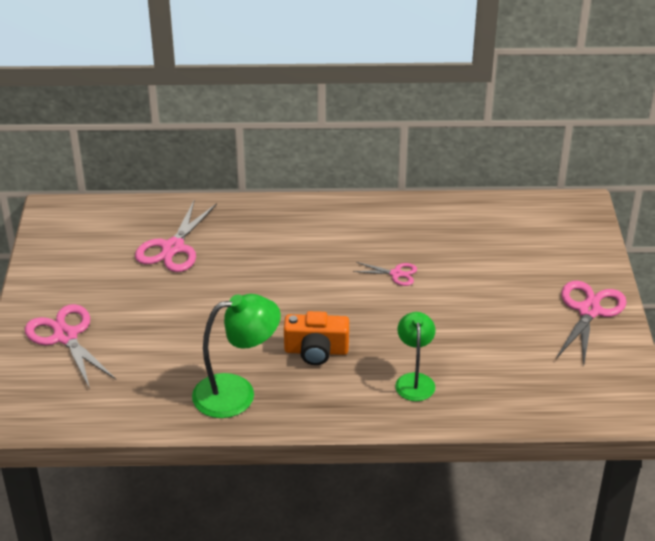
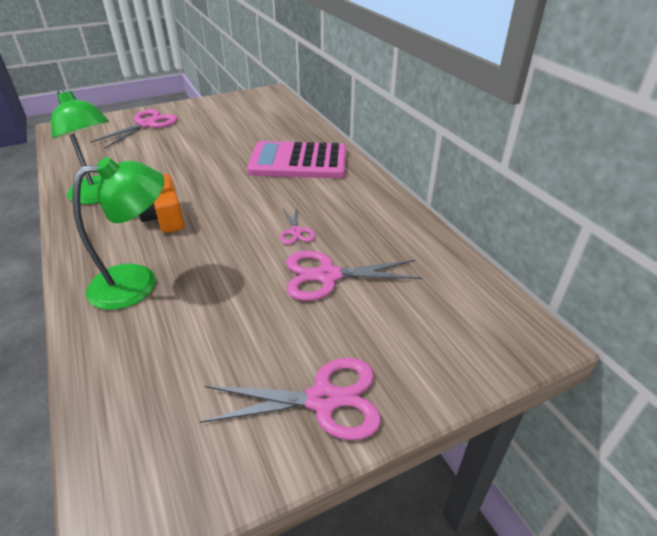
camera: 65 degrees right, 0 degrees up
pink scissors [135,199,217,272] -> pink scissors moved to [286,251,422,301]
green lamp [395,312,435,401] -> green lamp [72,157,164,310], size x1.54
none -> pink calculator [247,141,346,178]

